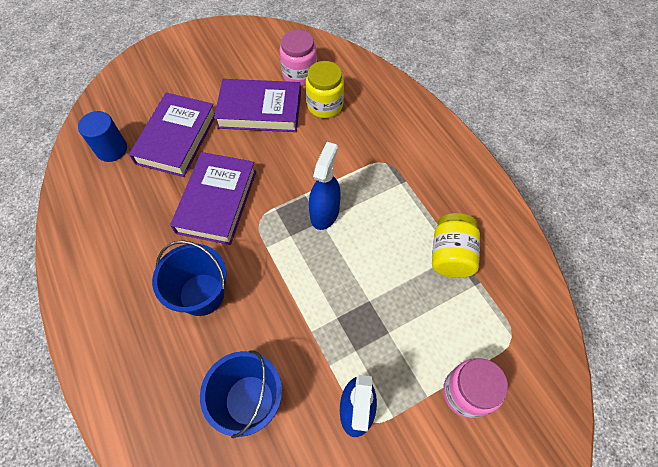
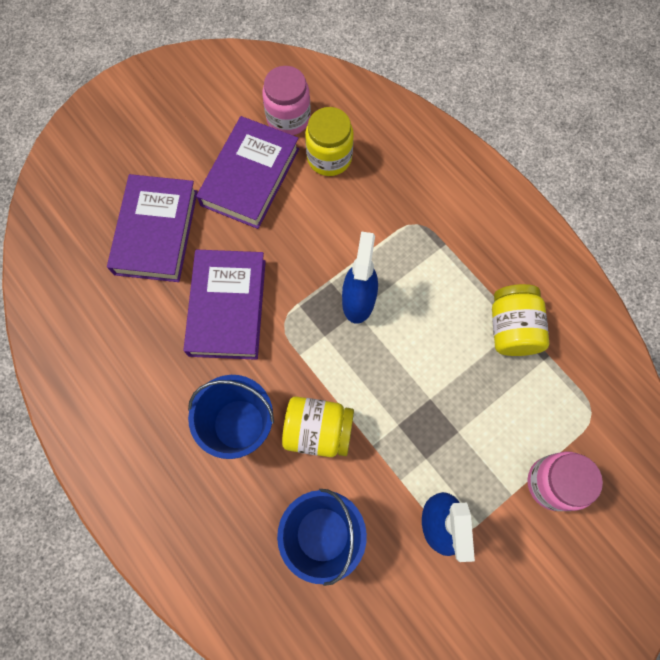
camera: 10 degrees left, 10 degrees up
blue cylinder [78,111,127,162] -> none
purple book [214,79,301,132] -> purple book turned 60 degrees counterclockwise [196,116,299,229]
none -> yellow jar [282,396,354,457]

